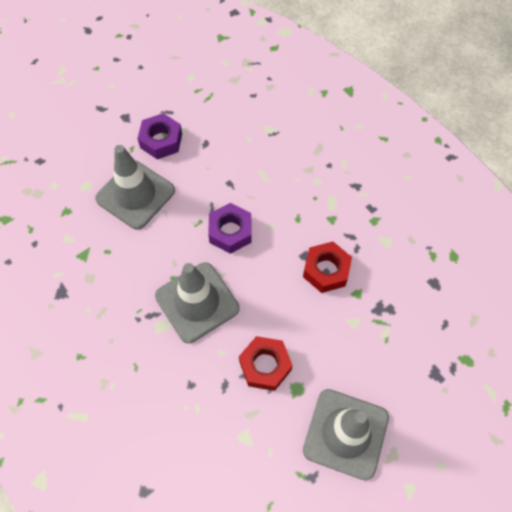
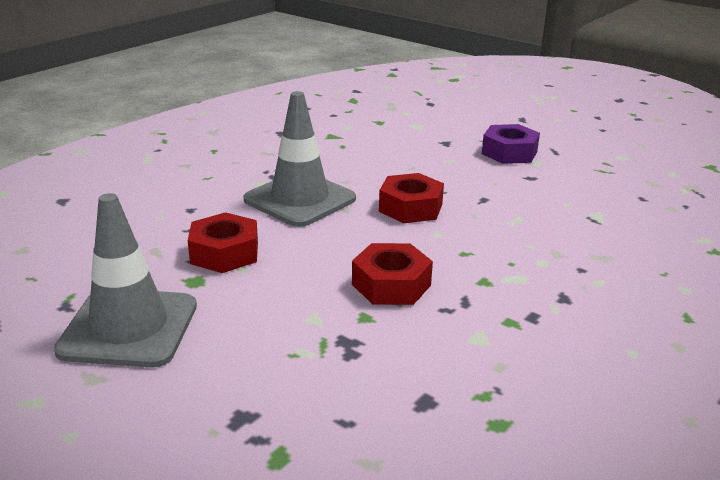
camera: 75 degrees right, 35 degrees down
grey traffic cone [95,145,175,230] -> none
purple nut [208,203,251,254] -> red nut [379,173,444,223]

